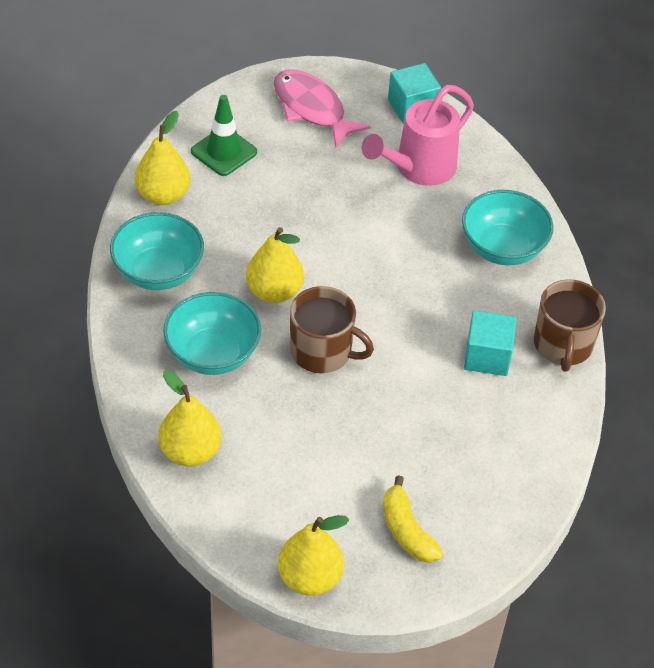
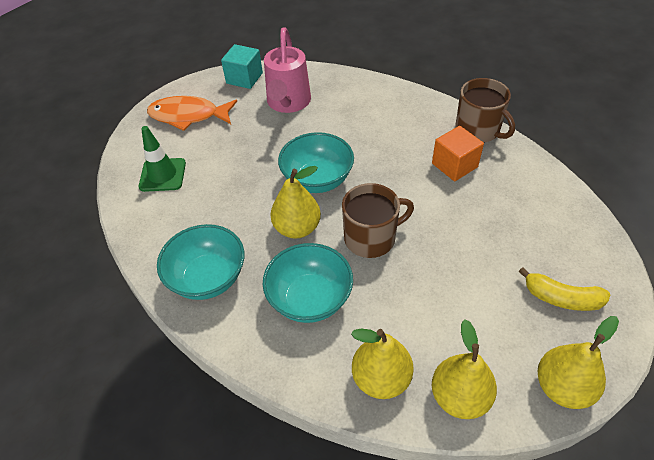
camera: 40 degrees left, 0 degrees up
yellow pear [135,111,190,205] -> yellow pear moved to [432,319,497,419]
pink fish [274,69,371,148] -> orange fish [147,96,237,131]
turquoise bowl [462,190,554,265] -> turquoise bowl moved to [278,132,354,193]
turquoise cube [464,310,516,376] -> orange cube [432,126,484,181]

